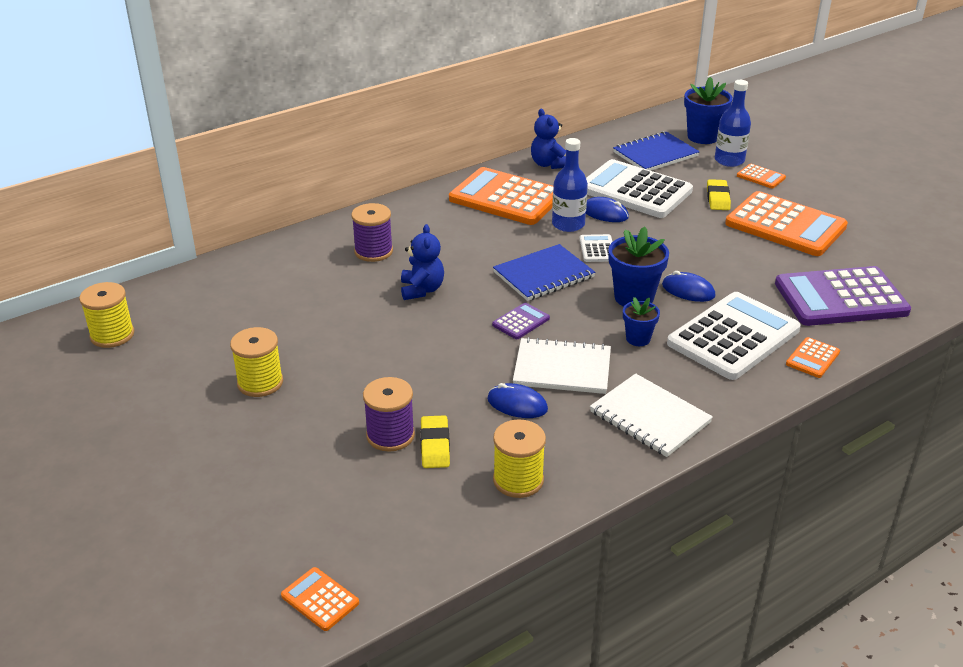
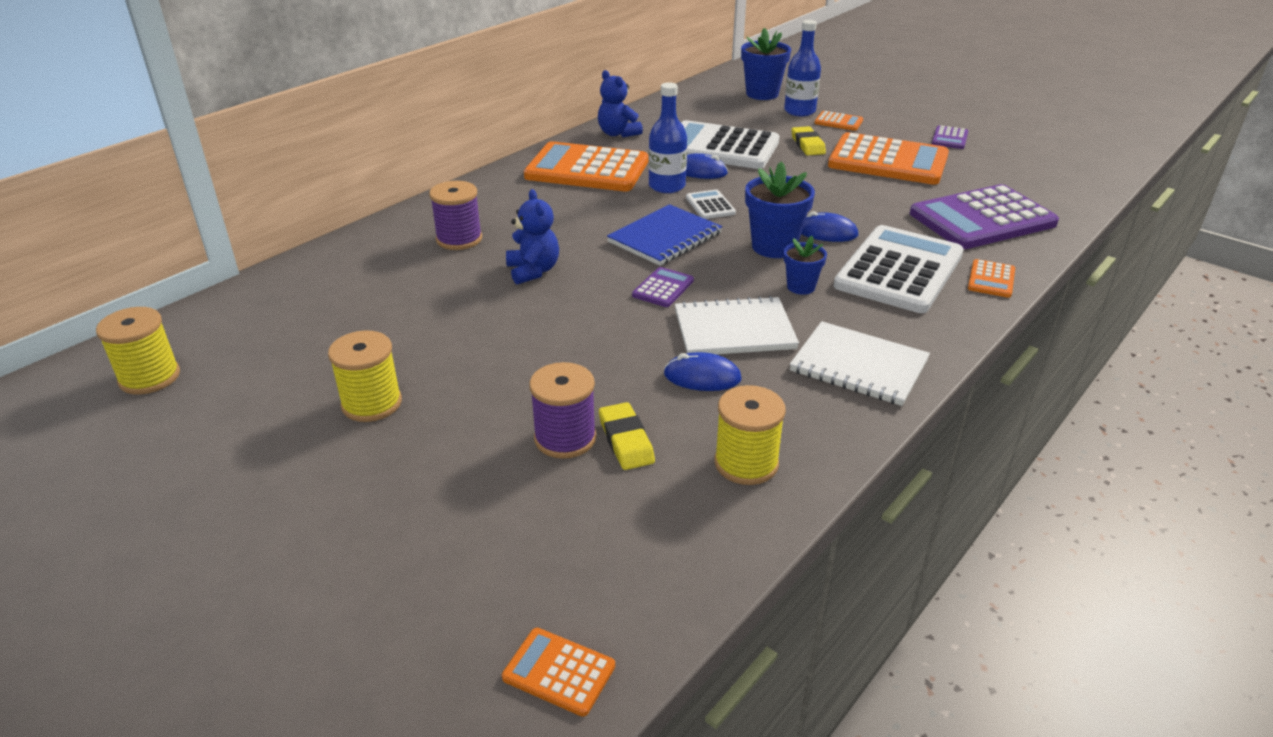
camera: 15 degrees left, 0 degrees up
blue notebook [613,131,700,171] -> none
none -> purple calculator [932,125,968,149]

